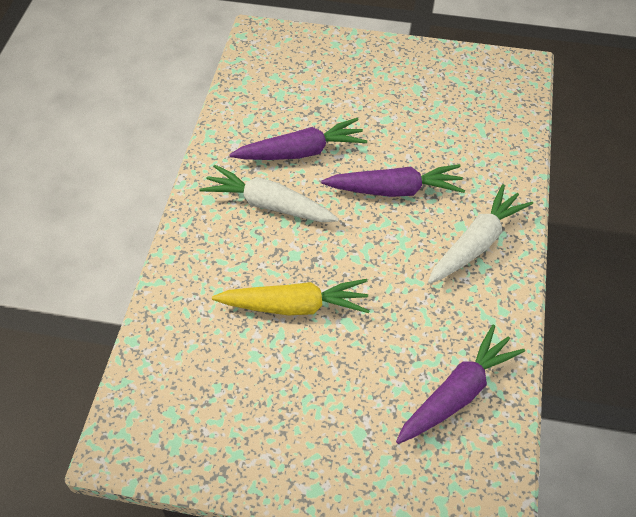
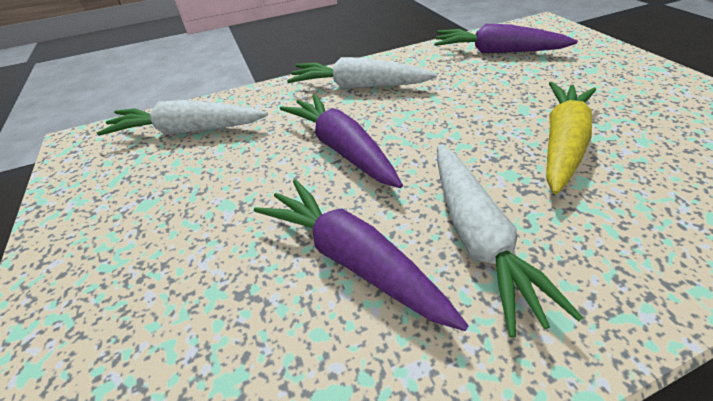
camera: 120 degrees left, 10 degrees down
yellow carrot [212,279,370,316] -> yellow carrot turned 60 degrees clockwise [546,82,596,194]
none -> white carrot [97,100,268,136]

